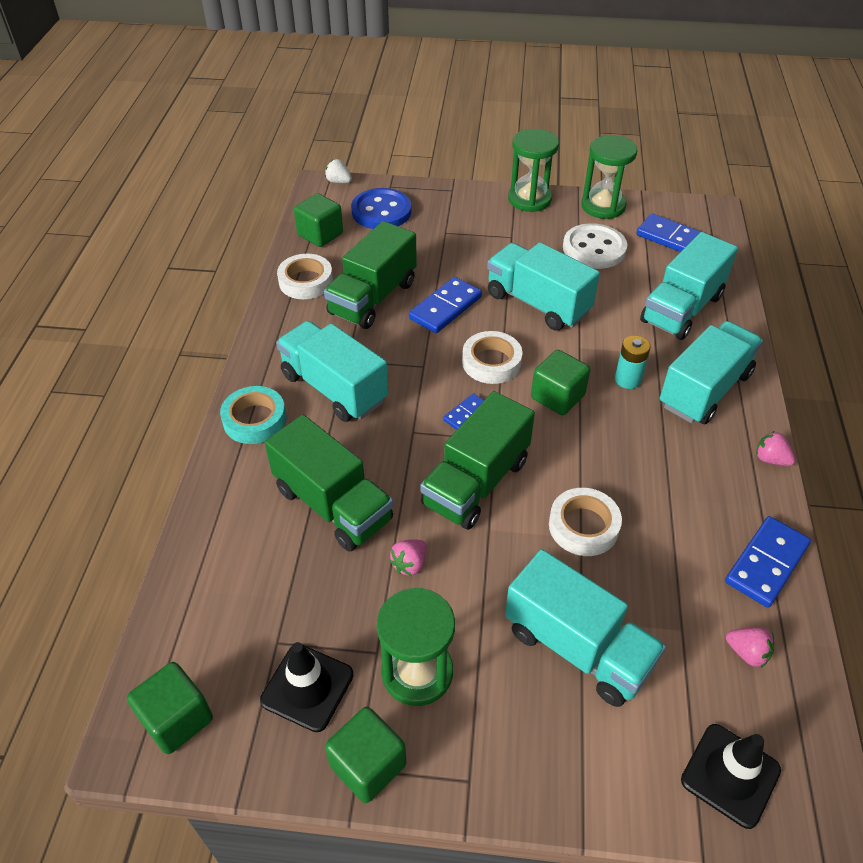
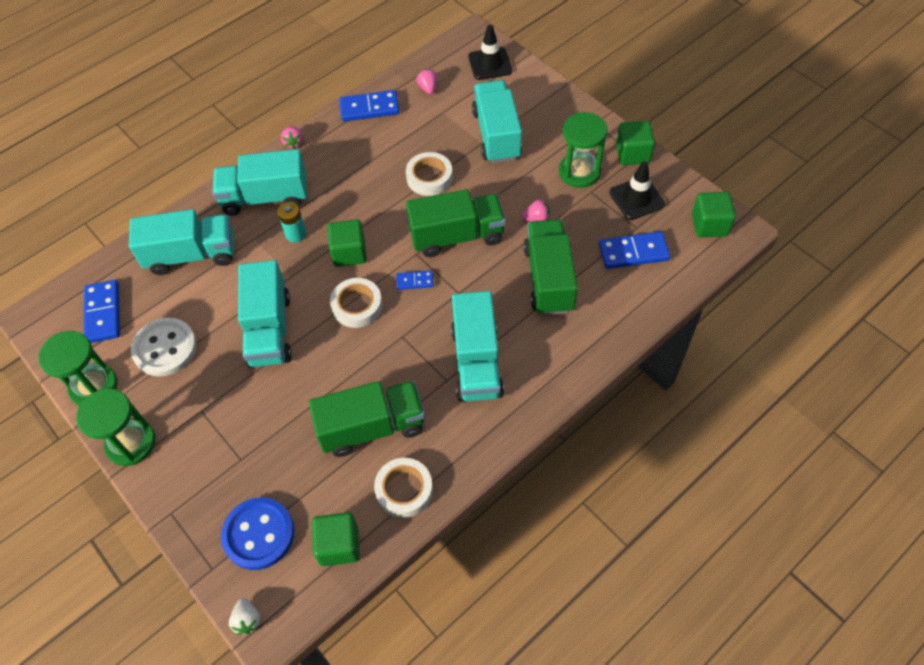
camera: 135 degrees left, 10 degrees up
turquoise tape [220,386,286,444] -> none
blue domino [409,277,482,333] -> blue domino moved to [599,232,670,269]

